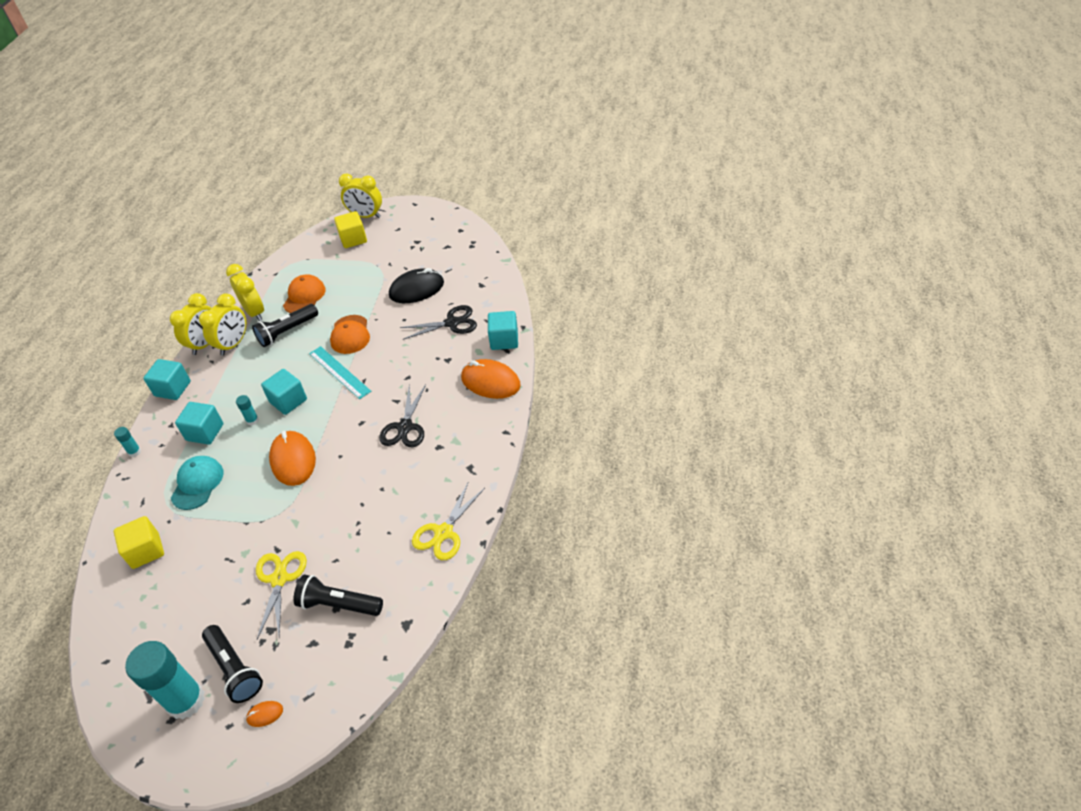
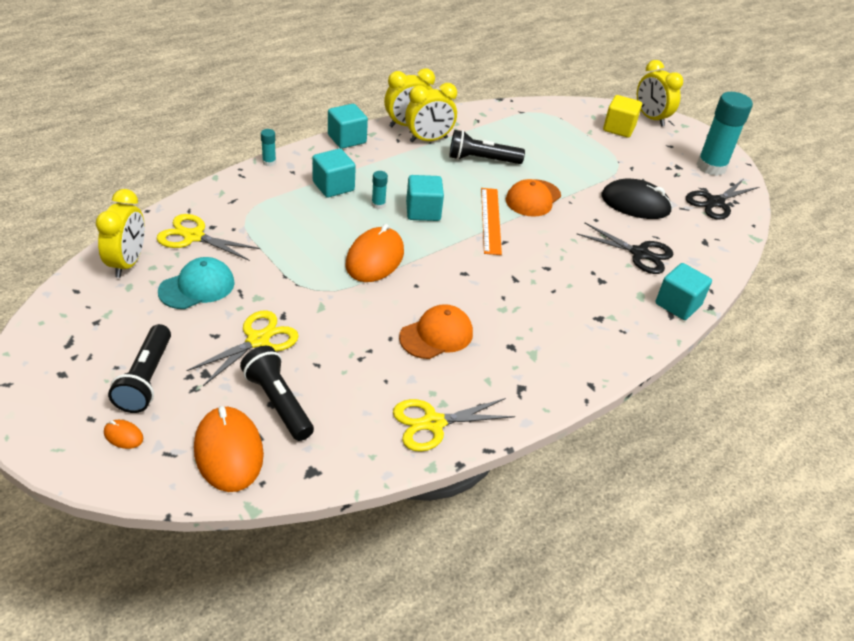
camera: 35 degrees right, 5 degrees down
yellow cube [114,516,164,569] -> yellow scissors [157,214,261,261]
turquoise glue stick [125,641,205,719] -> turquoise glue stick moved to [697,92,753,176]
turquoise cap [171,456,223,510] -> turquoise cap moved to [158,257,235,309]
yellow clock [226,264,264,321] -> yellow clock moved to [96,189,145,278]
orange cap [283,274,326,313] -> orange cap moved to [399,304,473,359]
turquoise ruler [309,346,371,399] -> orange ruler [481,188,502,255]
black scissors [379,384,426,447] -> black scissors moved to [686,179,759,220]
orange mouse [461,359,521,399] -> orange mouse moved to [194,406,264,492]

